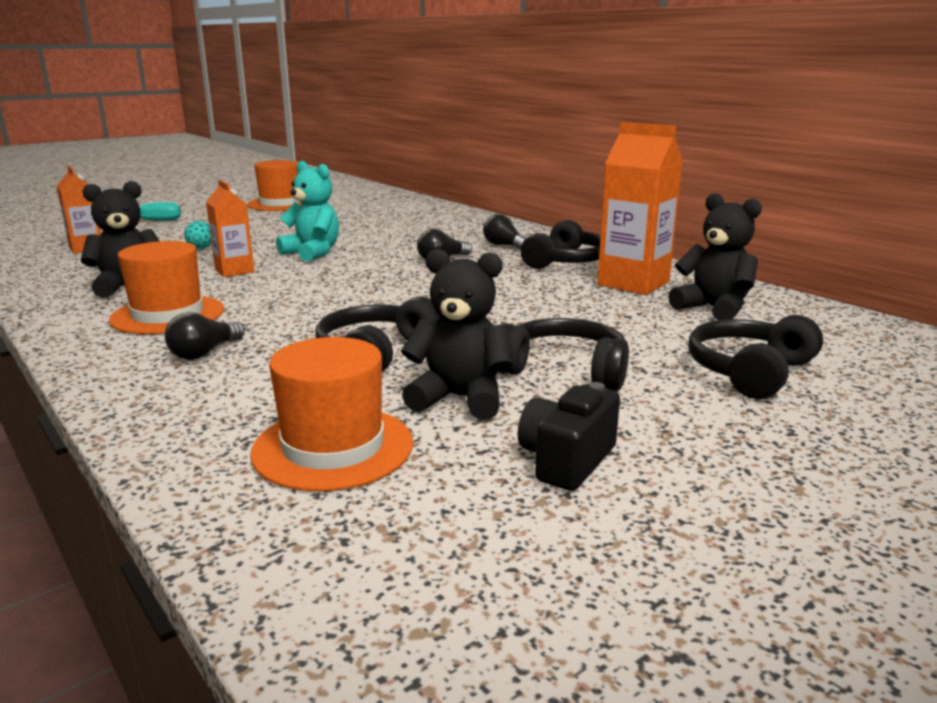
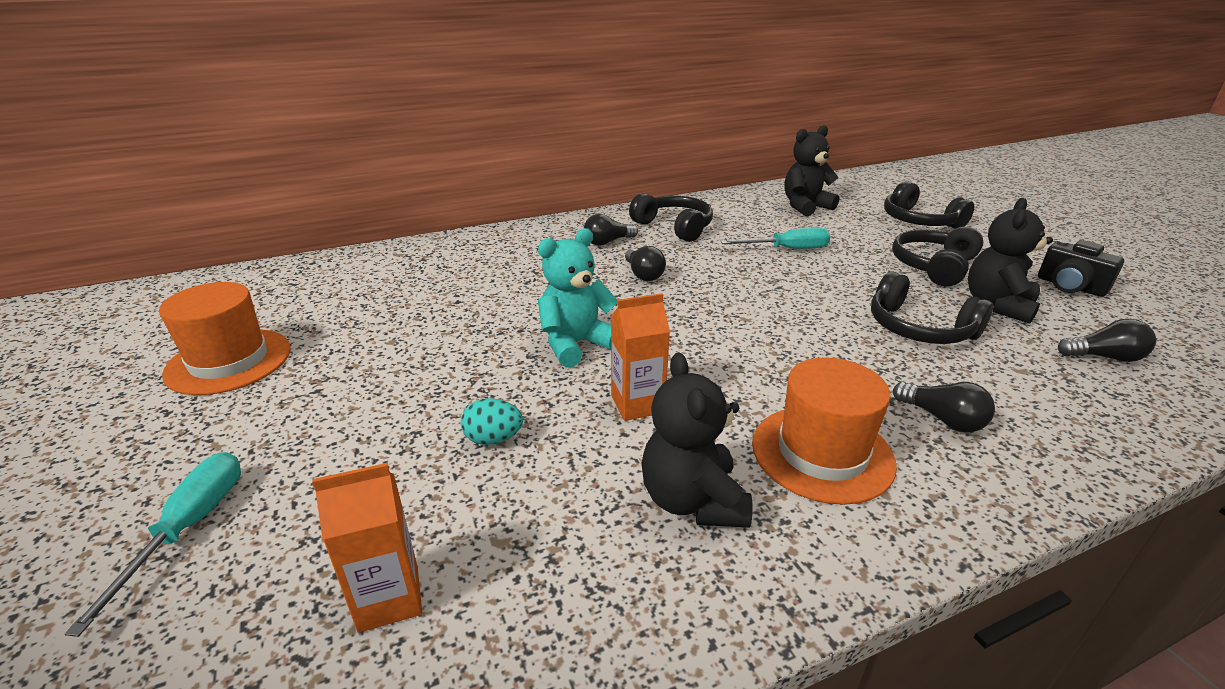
camera: 75 degrees left, 10 degrees up
orange hat [250,337,413,491] -> black light bulb [1058,319,1156,362]
orange carton [597,122,683,295] -> none
none -> turquoise screwdriver [721,227,831,249]

